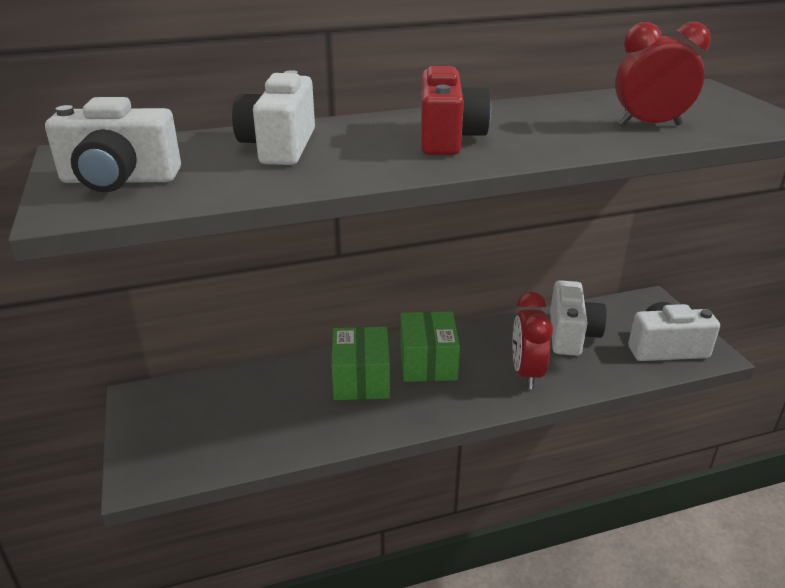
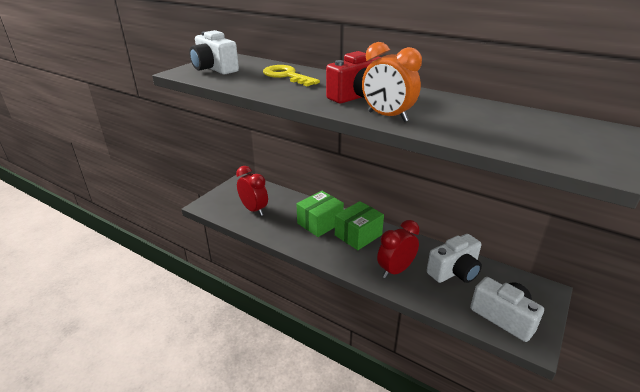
camera: 50 degrees right, 0 degrees up
white camera [232,70,315,165] -> yellow key [263,65,320,86]
red clock [615,22,711,126] -> red clock moved to [236,166,268,216]
none -> orange clock [362,42,422,122]

